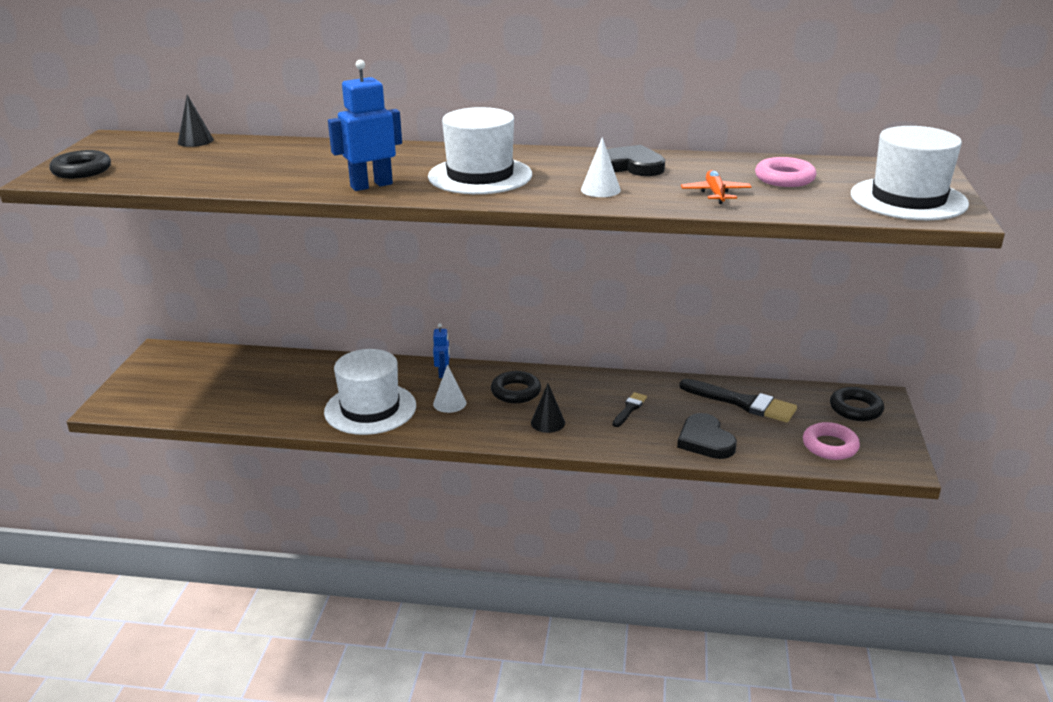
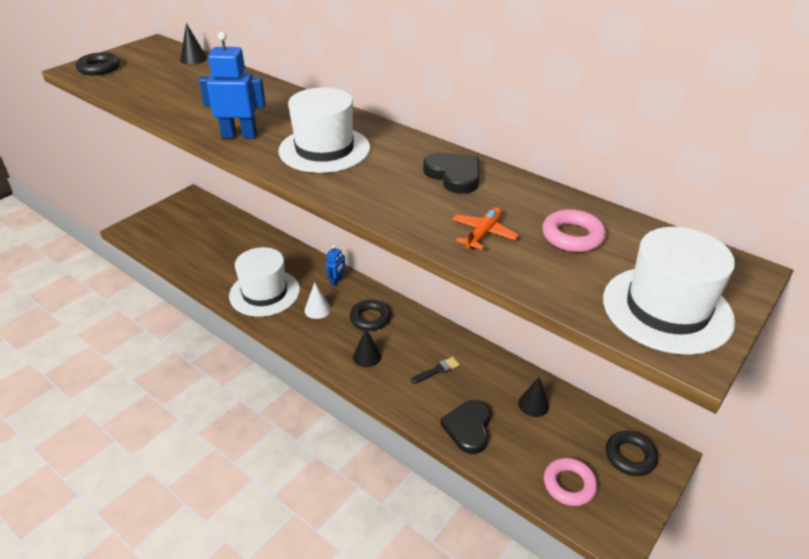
camera: 30 degrees right, 10 degrees up
white cone [581,137,621,197] -> none
black brush [679,379,797,422] -> black cone [518,377,549,417]

